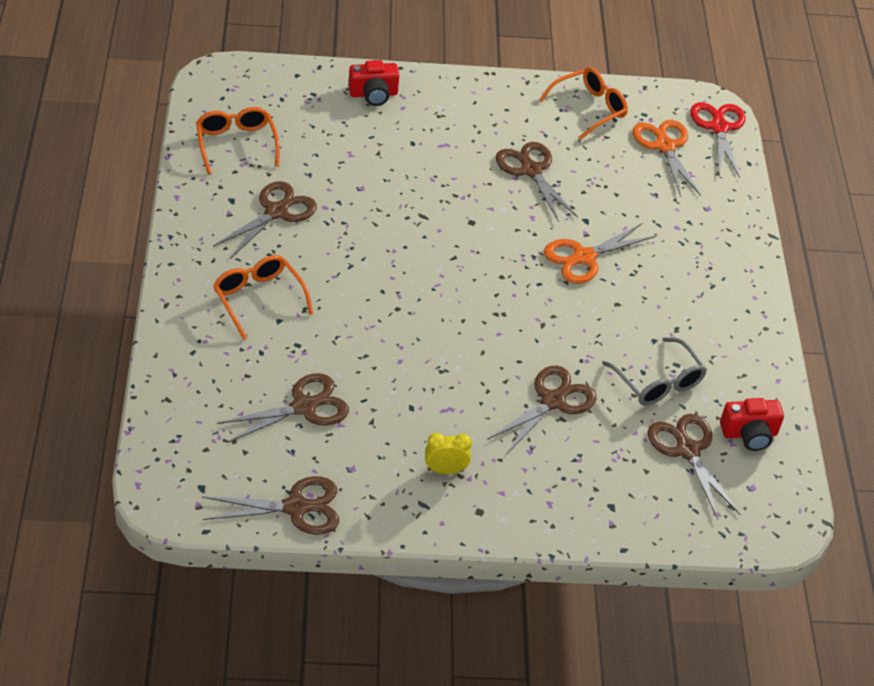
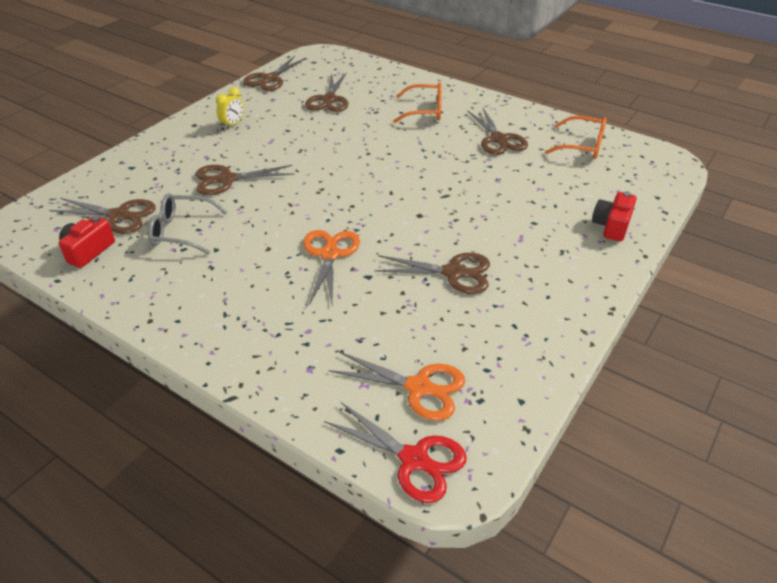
camera: 130 degrees right, 5 degrees down
brown scissors [487,366,596,455] -> brown scissors turned 90 degrees clockwise [196,165,294,195]
orange glasses [539,67,628,140] -> none

